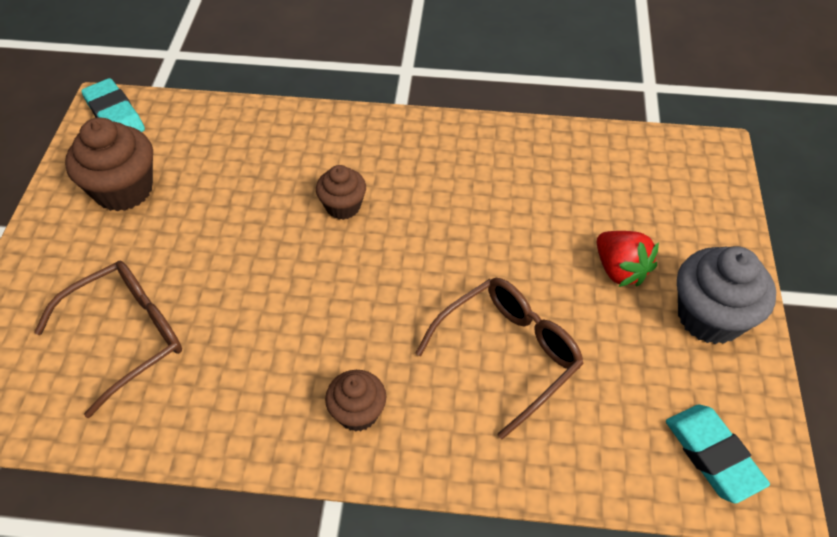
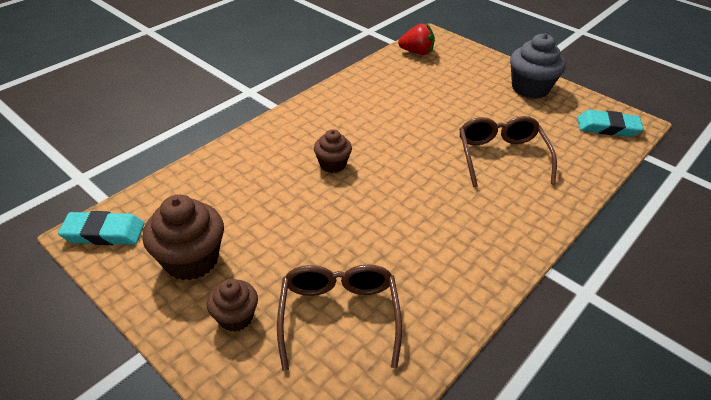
camera: 55 degrees left, 10 degrees down
brown cupcake [325,370,386,432] -> brown cupcake moved to [207,279,258,332]
red strawberry [597,231,659,287] -> red strawberry moved to [398,23,435,55]

